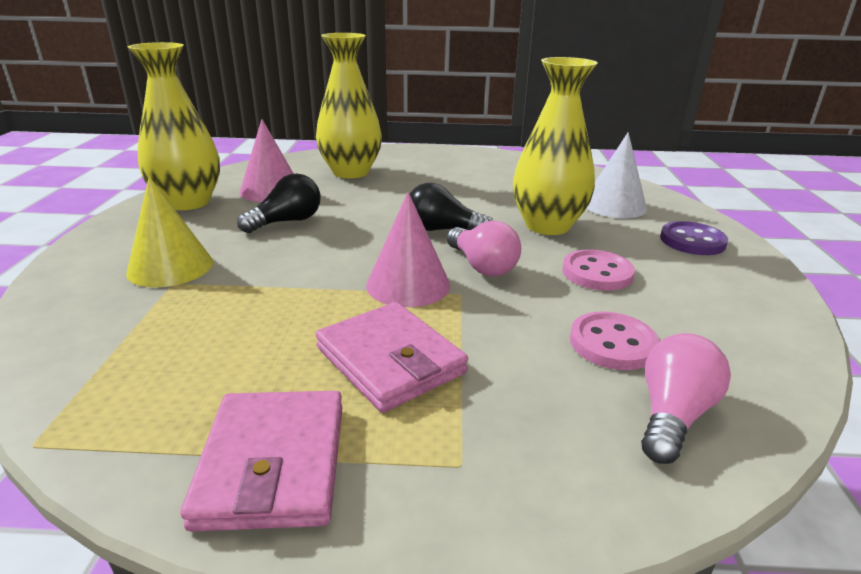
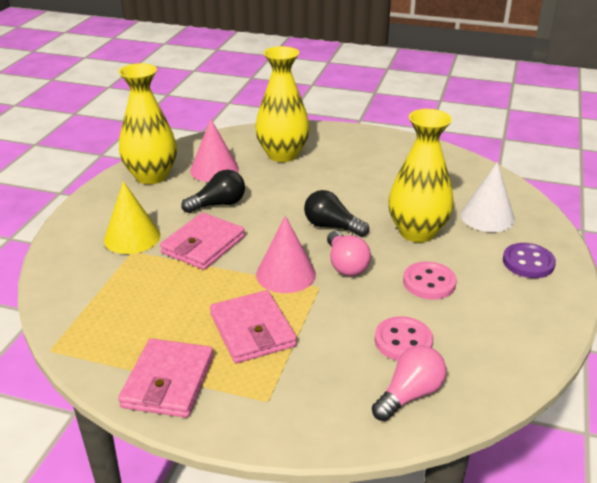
camera: 15 degrees right, 5 degrees up
none -> pink wallet [160,213,245,270]

